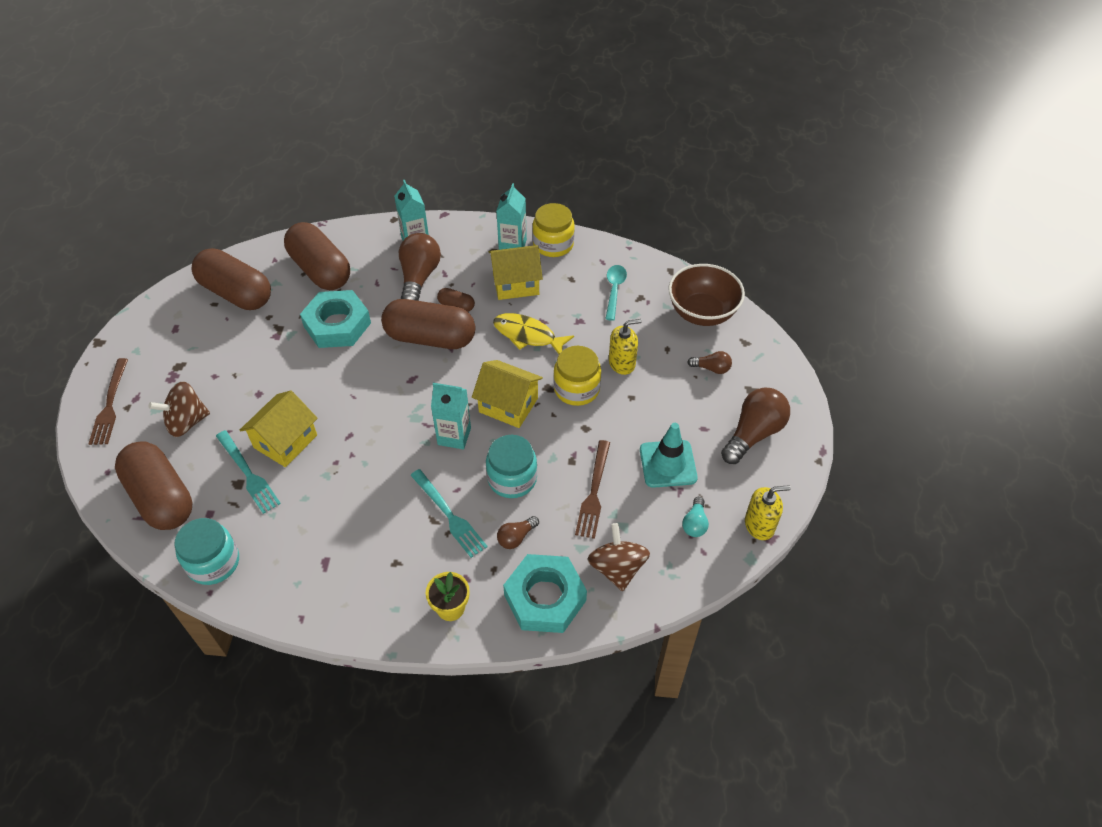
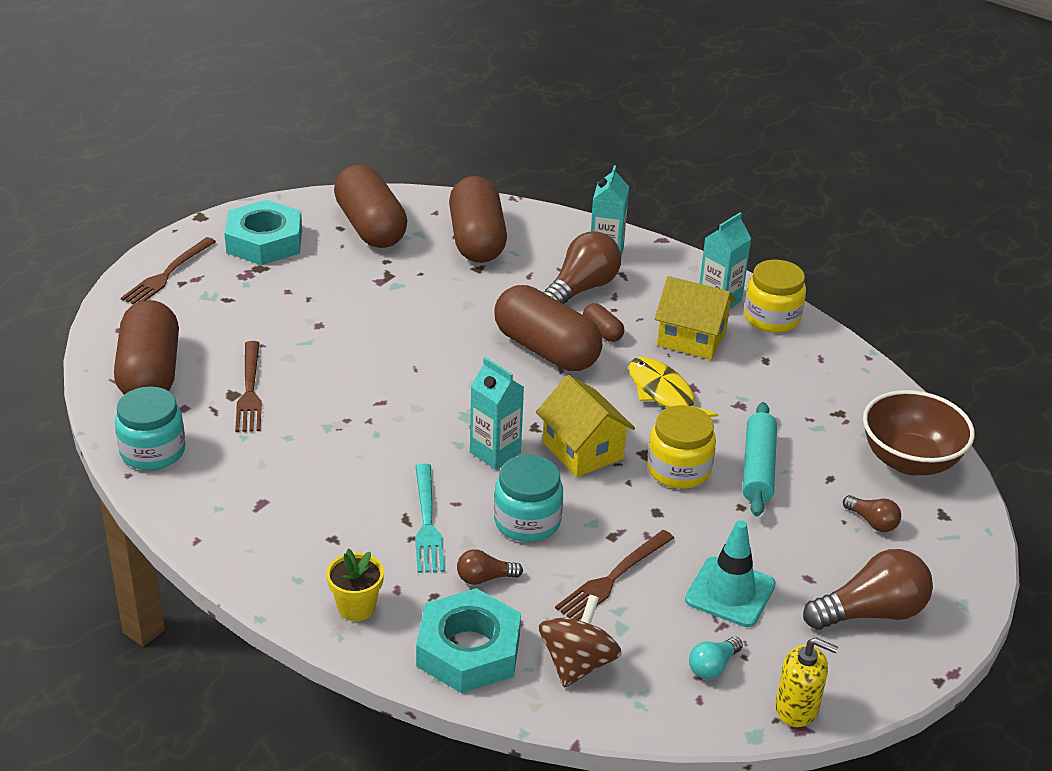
camera: 30 degrees right, 15 degrees down
brown spinning top [149,381,210,437] -> none
turquoise fork [216,430,281,514] -> brown fork [235,341,262,432]
yellow house [240,390,318,467] -> none
turquoise nut [300,290,371,348] -> turquoise nut moved to [224,200,302,265]
turquoise spoon [605,265,627,321] -> none
yellow soap dispenser [609,319,642,375] -> turquoise rolling pin [743,402,777,516]

